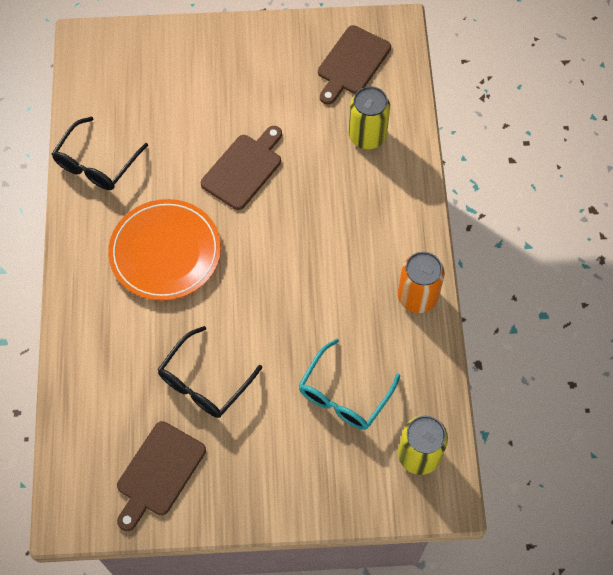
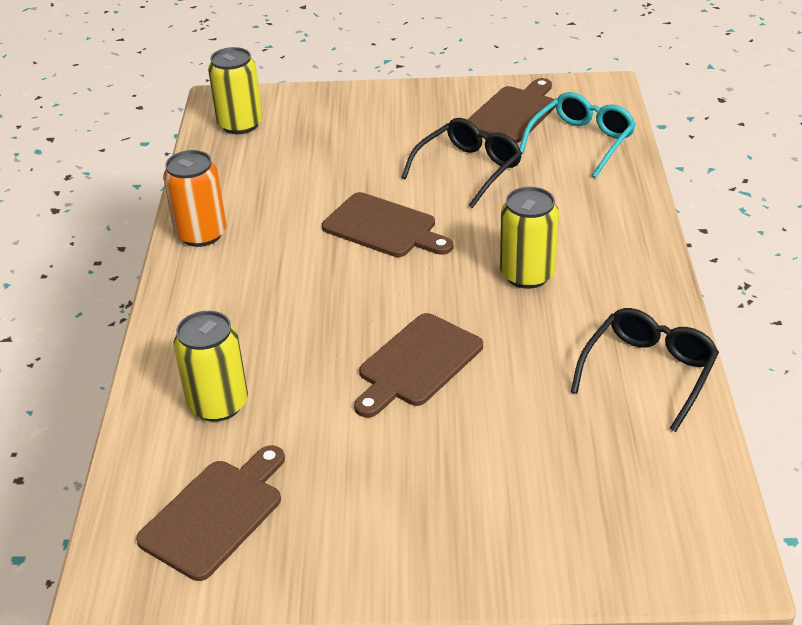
camera: 175 degrees left, 25 degrees down
orange plate [108,199,221,301] -> yellow can [500,187,559,289]
turquoise glasses [298,339,400,430] -> turquoise glasses moved to [520,92,636,178]
none -> brown cutting board [322,192,453,257]

